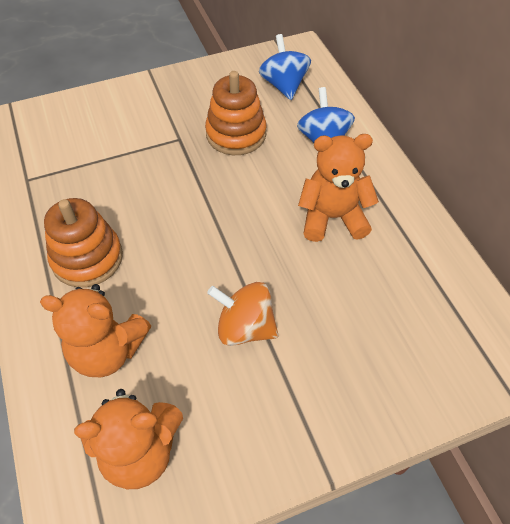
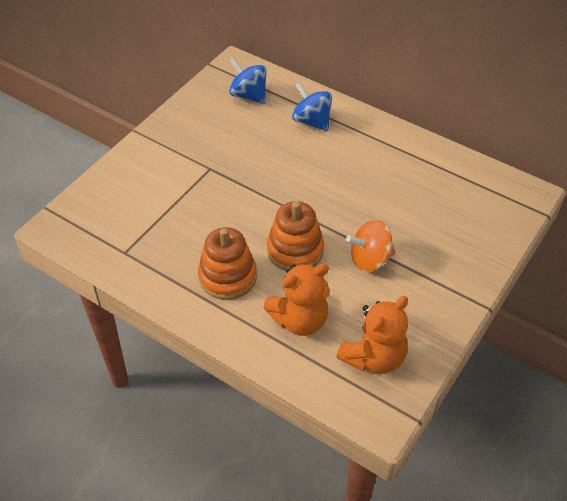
camera: 35 degrees left, 5 degrees down
orange stacking toy [205,71,266,155] -> orange stacking toy moved to [267,201,324,271]
orange teddy bear [298,134,379,242] -> none

